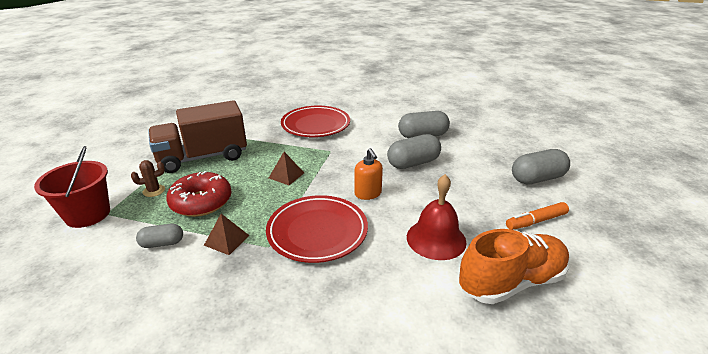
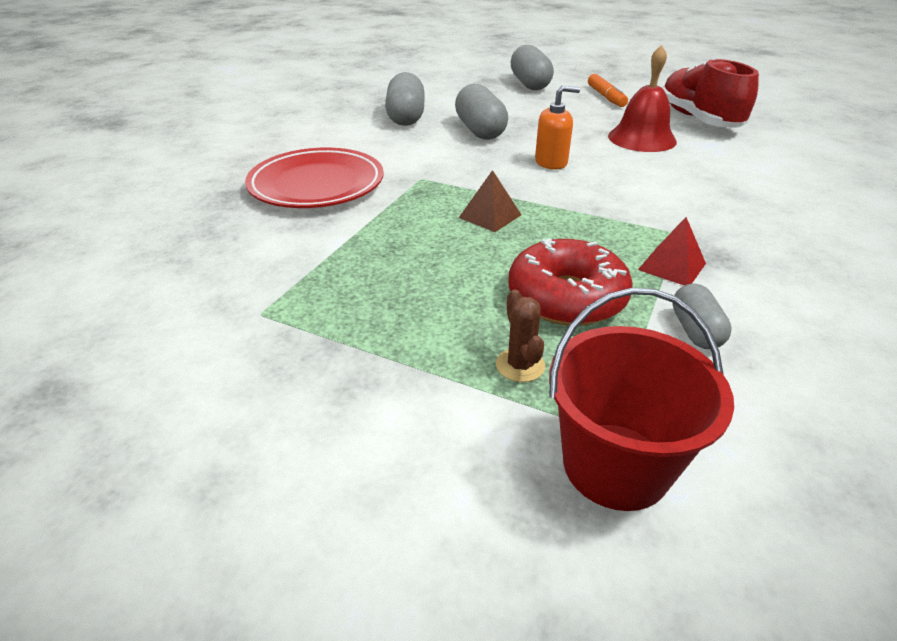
camera: 80 degrees left, 5 degrees up
brown truck [148,100,247,173] -> none
brown pyramid [204,214,250,255] -> red pyramid [638,217,706,286]
red plate [266,195,368,263] -> none
orange shoe [459,229,570,304] -> red shoe [662,58,759,128]

